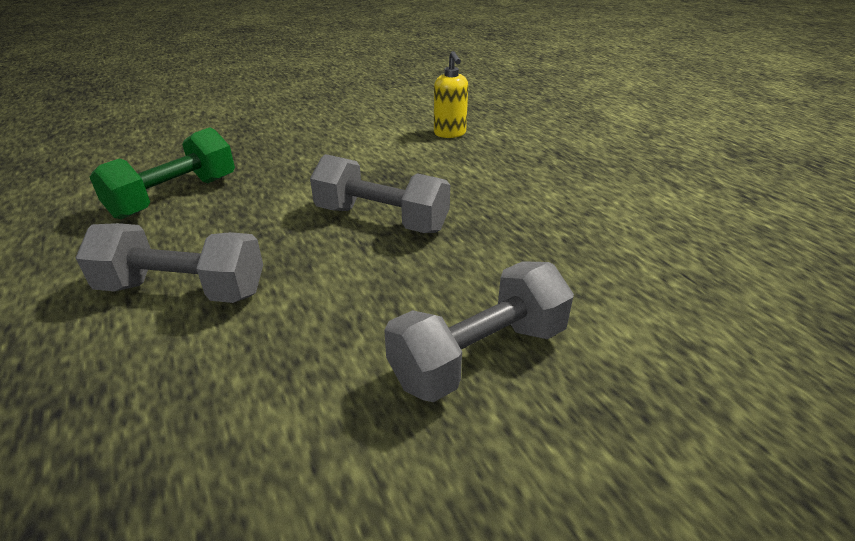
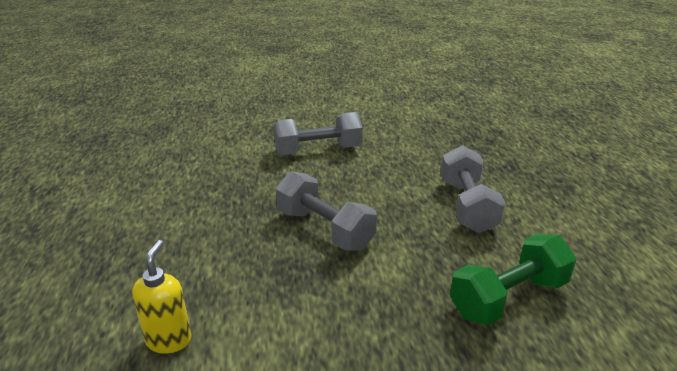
camera: 160 degrees left, 5 degrees down
grey dumbbell [76,223,263,303] -> grey dumbbell turned 60 degrees clockwise [441,145,505,233]

